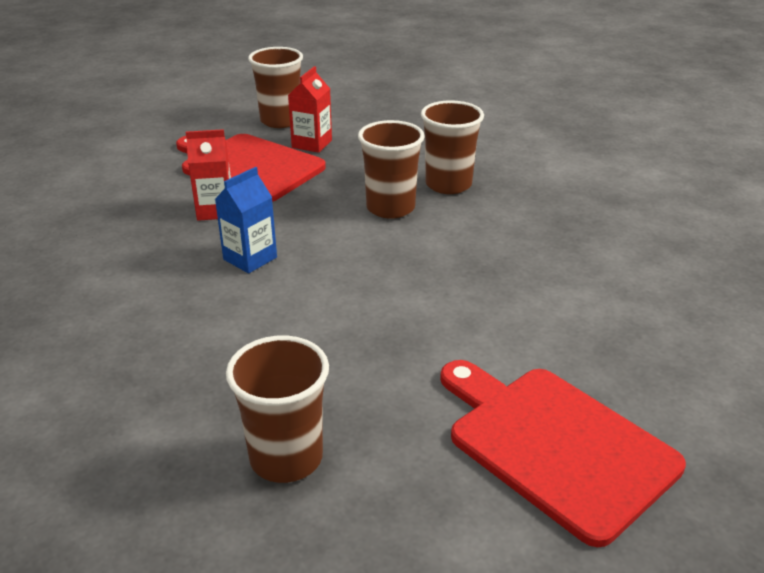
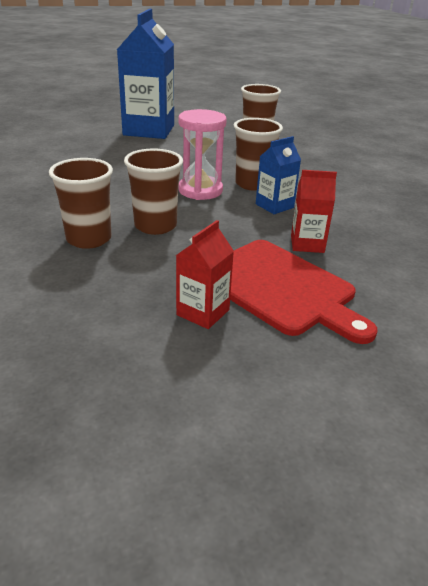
camera: 170 degrees left, 0 degrees up
brown cup [248,47,303,128] -> brown cup moved to [234,118,283,191]
red cutting board [440,360,686,547] -> blue carton [117,9,174,139]
none -> pink hourglass [178,109,227,200]

